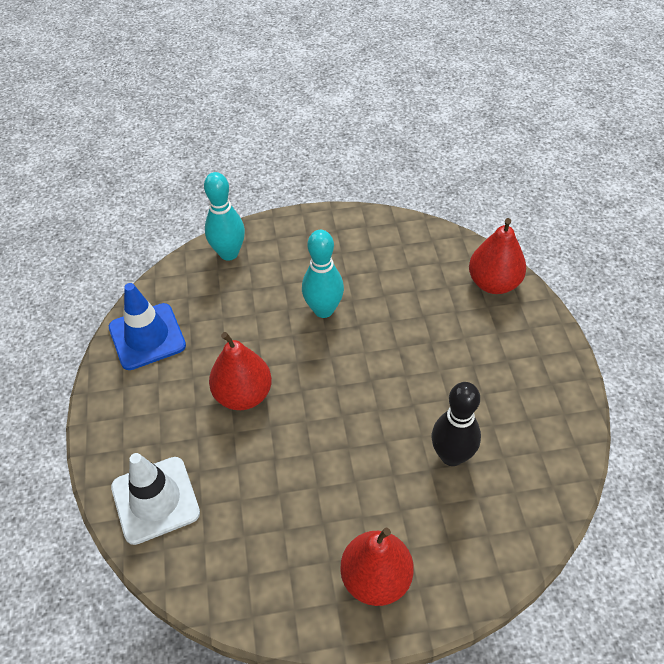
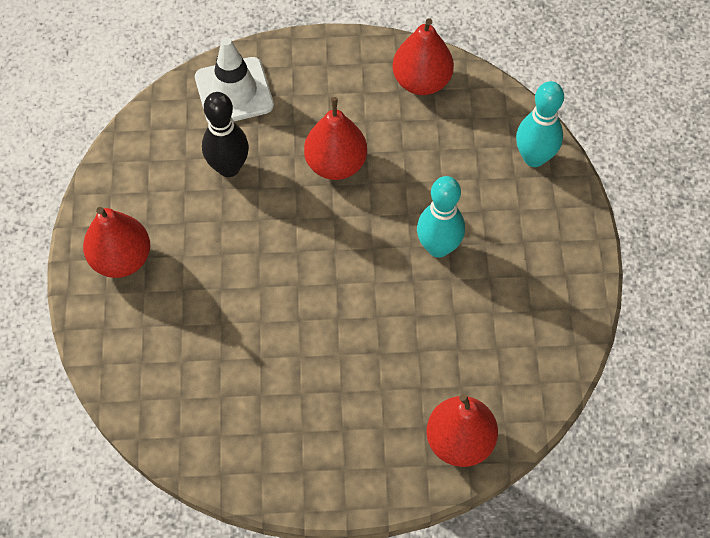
camera: 95 degrees right, 10 degrees up
blue traffic cone [109,283,186,370] -> red pear [393,18,454,95]
black bowling pin [432,382,481,466] -> black bowling pin moved to [202,92,249,177]

